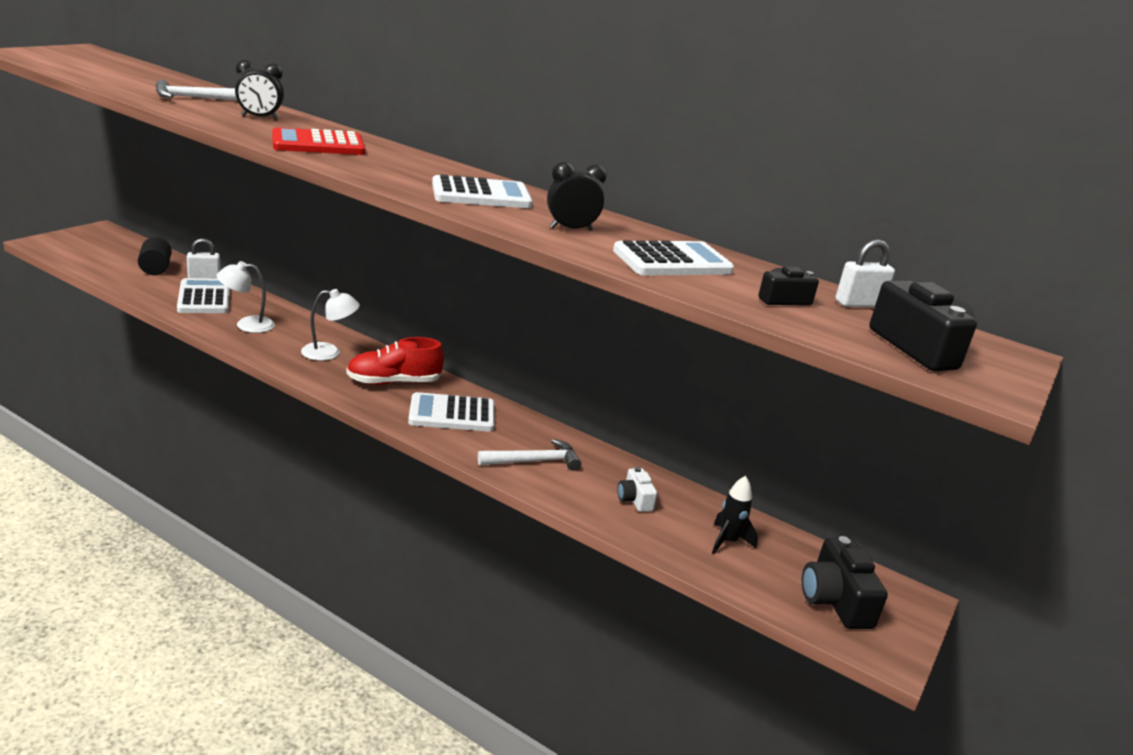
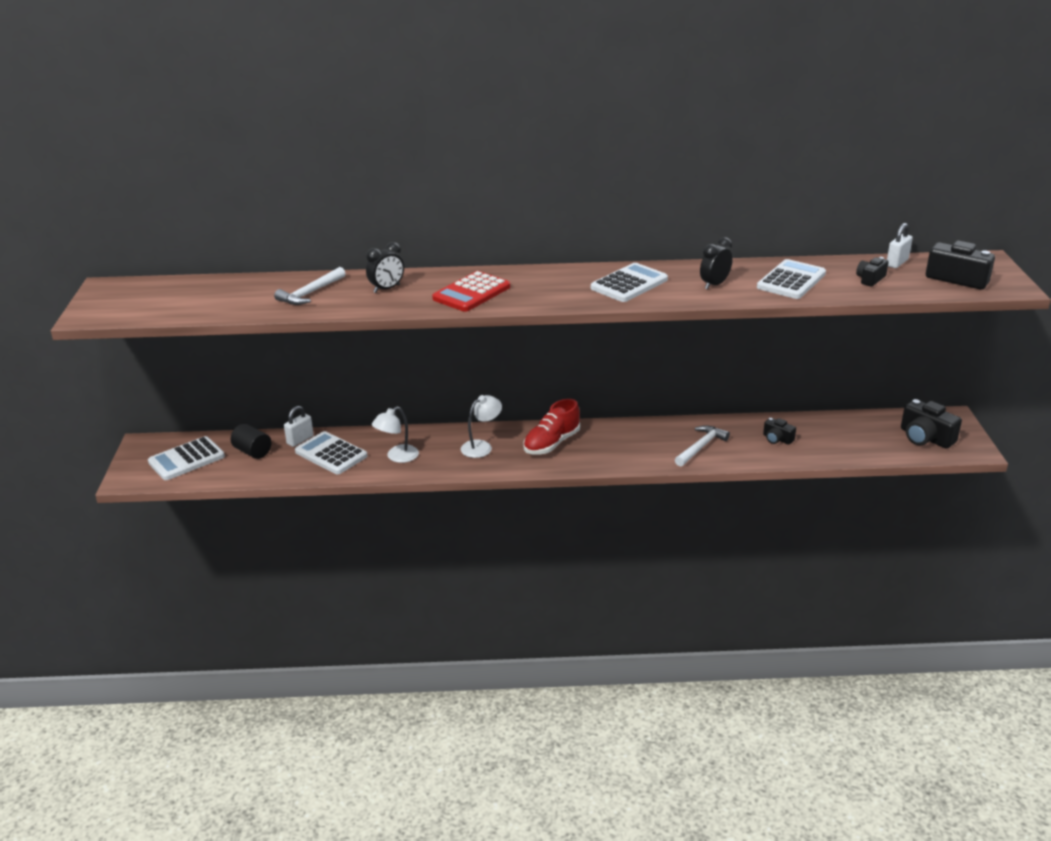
camera: 30 degrees left, 5 degrees up
white calculator [408,392,495,432] -> white calculator moved to [148,436,225,480]
white camera [617,467,657,512] -> black camera [763,418,796,444]
black rocket [712,476,758,554] -> none

